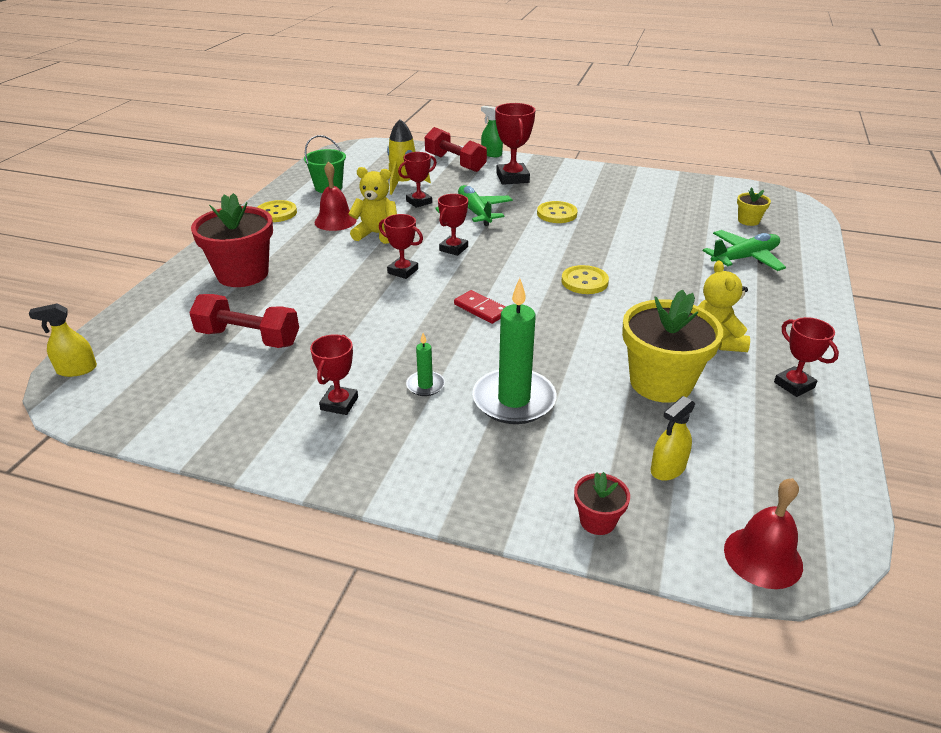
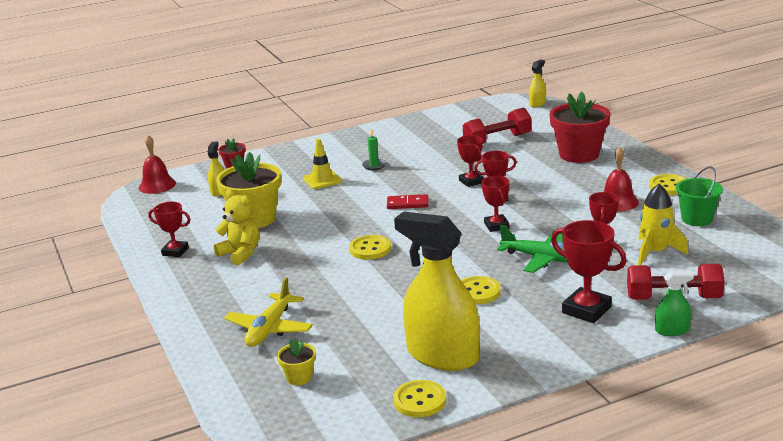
camera: 140 degrees right, 10 degrees down
red trophy [310,334,358,415] -> red trophy moved to [457,135,484,187]
yellow teddy bear [348,167,397,244] -> none
green candle [472,278,557,424] -> yellow traffic cone [303,139,342,189]
green plane [703,230,786,271] -> yellow plane [224,277,313,347]
none -> yellow button [393,380,446,417]
none -> yellow spray bottle [394,211,479,371]

